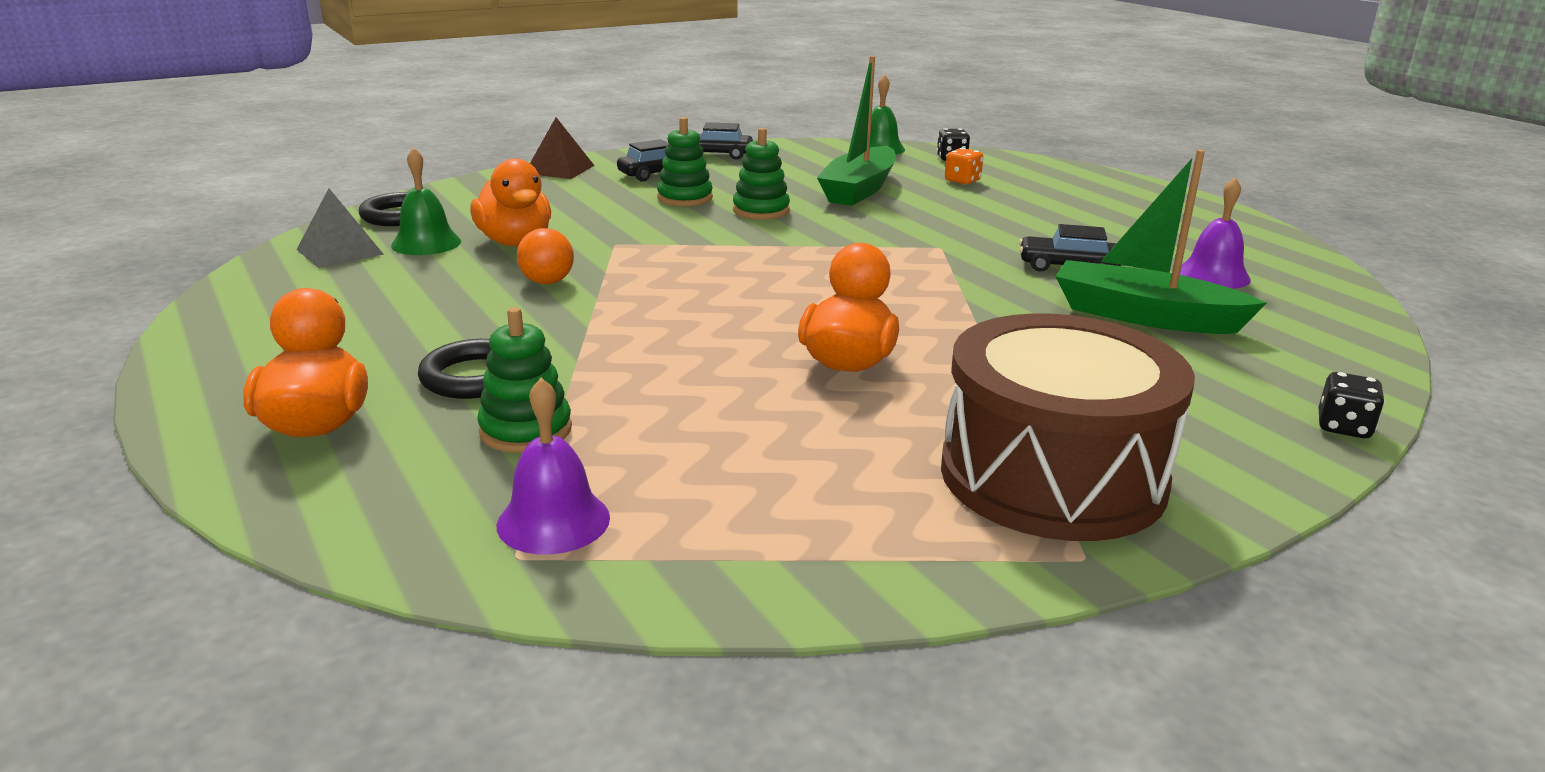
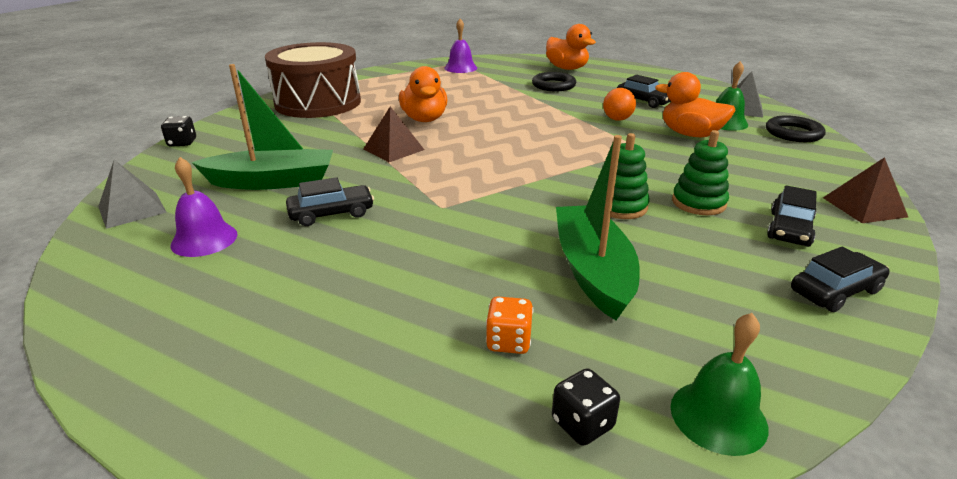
camera: 150 degrees right, 5 degrees up
green stacking toy [477,307,572,453] -> none
none -> grey pyramid [98,160,167,229]
none -> brown pyramid [363,106,424,162]
none -> black car [617,75,671,108]

